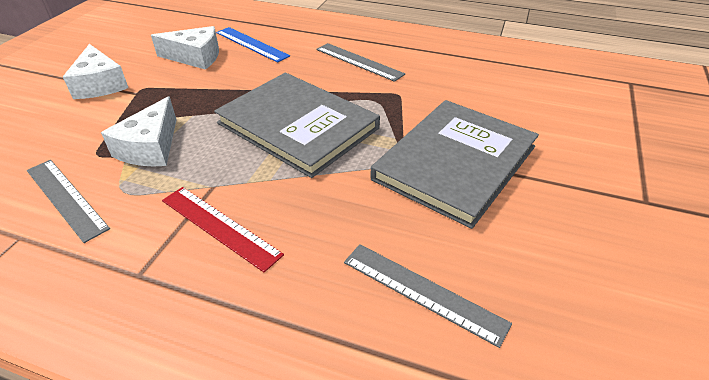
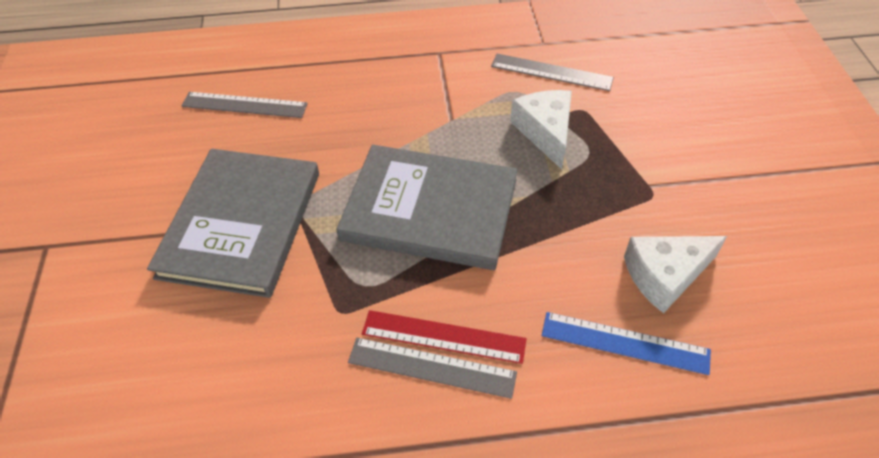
camera: 155 degrees right, 10 degrees up
white cheese [63,44,128,99] -> none
red ruler [162,187,284,272] -> red ruler moved to [362,310,527,364]

